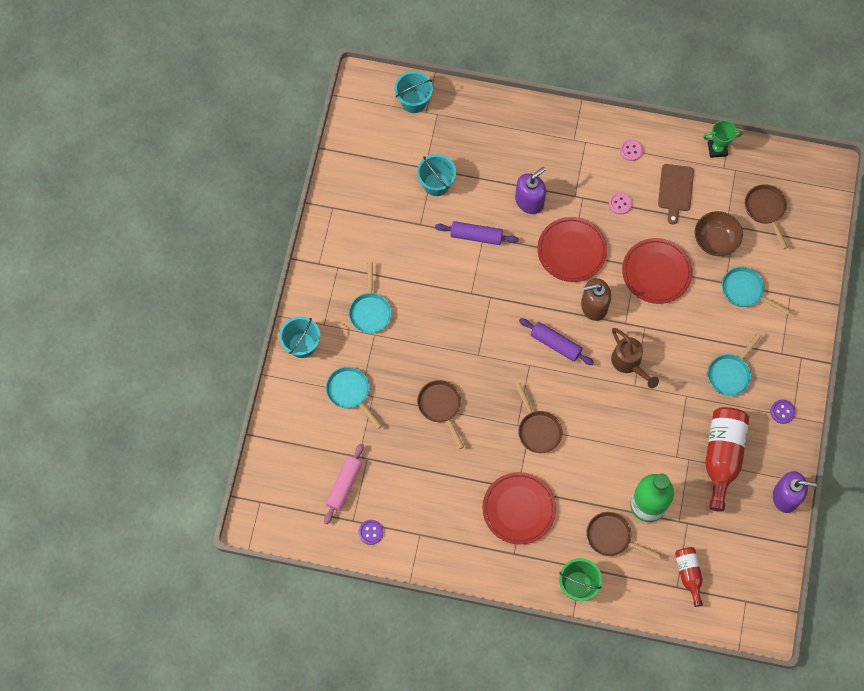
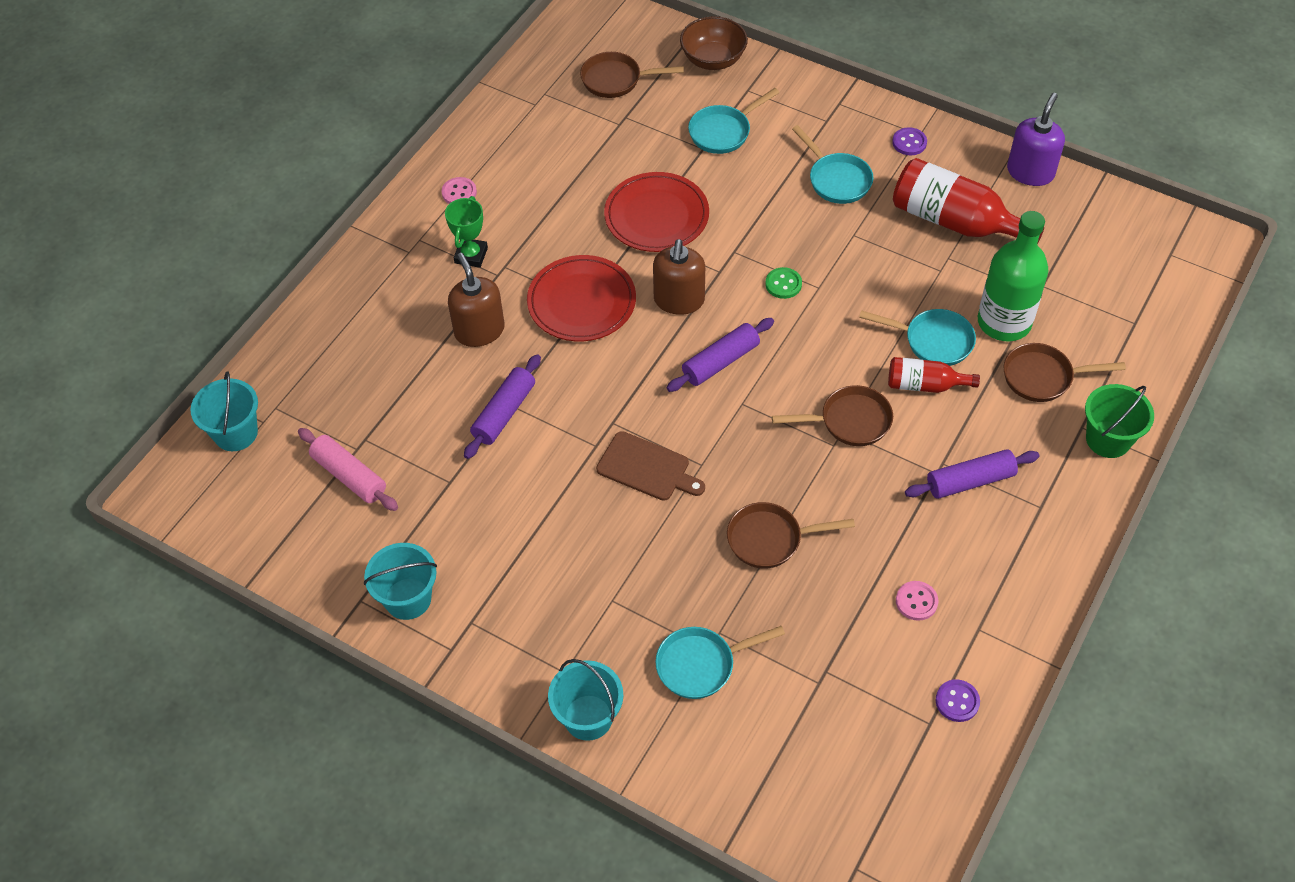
camera: 70 degrees left, 15 degrees down
pink rolling pin [324,443,364,524] -> pink rolling pin moved to [298,428,398,511]
turquoise pan [349,262,392,334] -> turquoise pan moved to [859,309,976,366]
turquoise bucket [417,154,456,196] -> turquoise bucket moved to [364,543,437,620]
red plate [482,472,556,545] -> purple rolling pin [905,449,1039,499]
purple soap dispenser [515,167,546,214] -> brown soap dispenser [448,253,505,347]
brown pan [586,512,661,560] -> brown pan turned 45 degrees clockwise [1004,343,1126,402]
pink button [609,192,632,215] -> pink button moved to [896,581,938,621]
brown watering can [611,328,659,388] -> green button [765,267,802,299]
brown cutting board [658,164,694,224] -> brown cutting board moved to [596,431,705,501]
red bottle [675,547,703,607] -> red bottle moved to [888,357,980,393]
brown bowl [695,211,743,256] -> brown bowl moved to [680,16,748,70]
green trophy [703,120,743,158] -> green trophy moved to [445,196,488,268]

